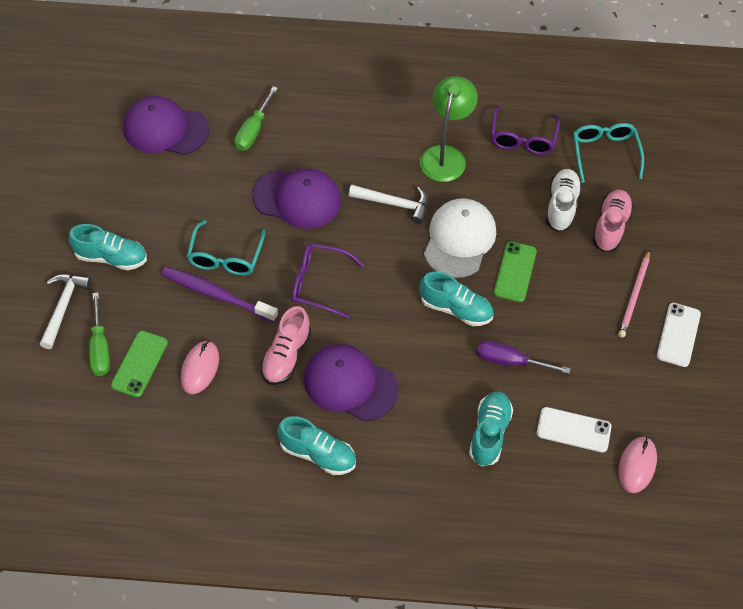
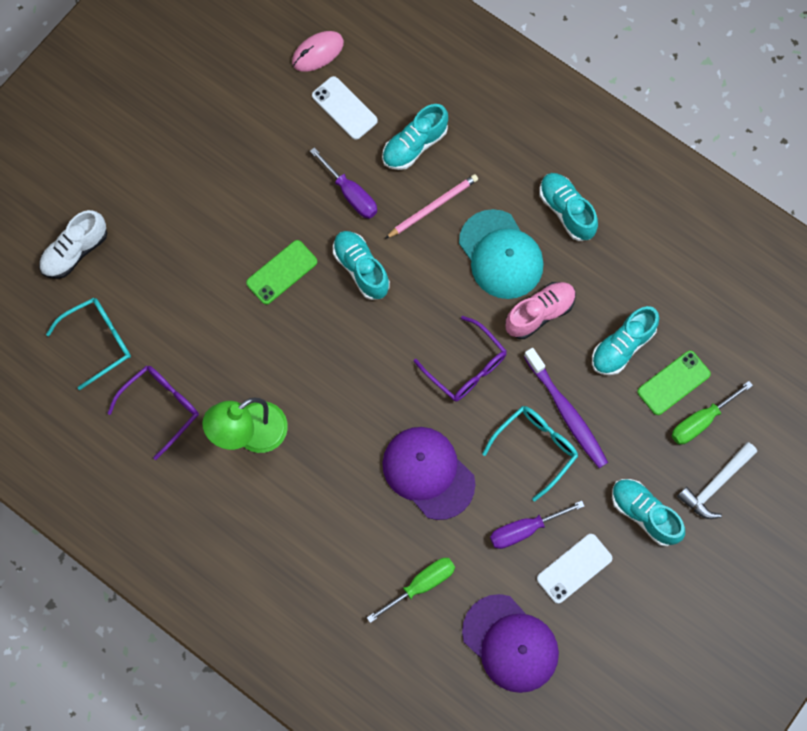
camera: 145 degrees left, 15 degrees up
green screwdriver [89,293,110,376] -> green screwdriver turned 150 degrees counterclockwise [672,381,753,444]
pink mouse [181,341,219,394] -> turquoise shoe [592,306,659,375]
purple cap [304,344,398,421] -> turquoise cap [459,209,544,299]
white hammer [348,184,428,224] -> none
white cap [424,198,496,278] -> none
white shoe [546,169,582,232] -> white shoe moved to [39,210,107,279]
turquoise glasses [573,123,644,183] -> turquoise glasses turned 150 degrees counterclockwise [46,298,131,390]
pink shoe [592,190,633,252] -> none
pink pencil [618,249,650,338] -> pink pencil moved to [385,174,478,239]
white phone [657,303,701,367] -> white phone moved to [537,534,612,604]
none -> purple screwdriver [490,501,584,549]

